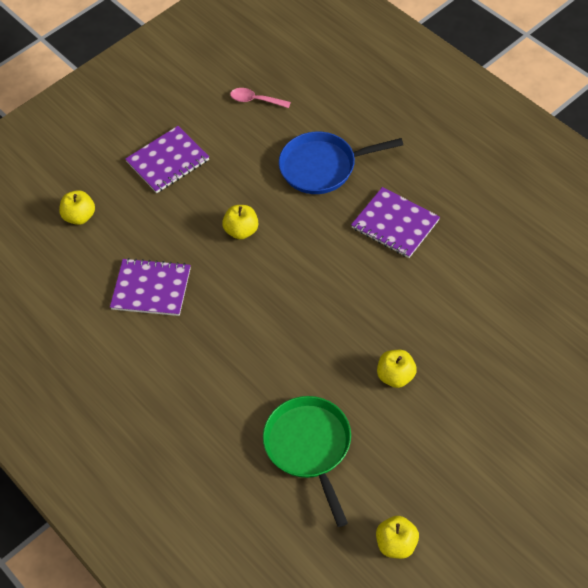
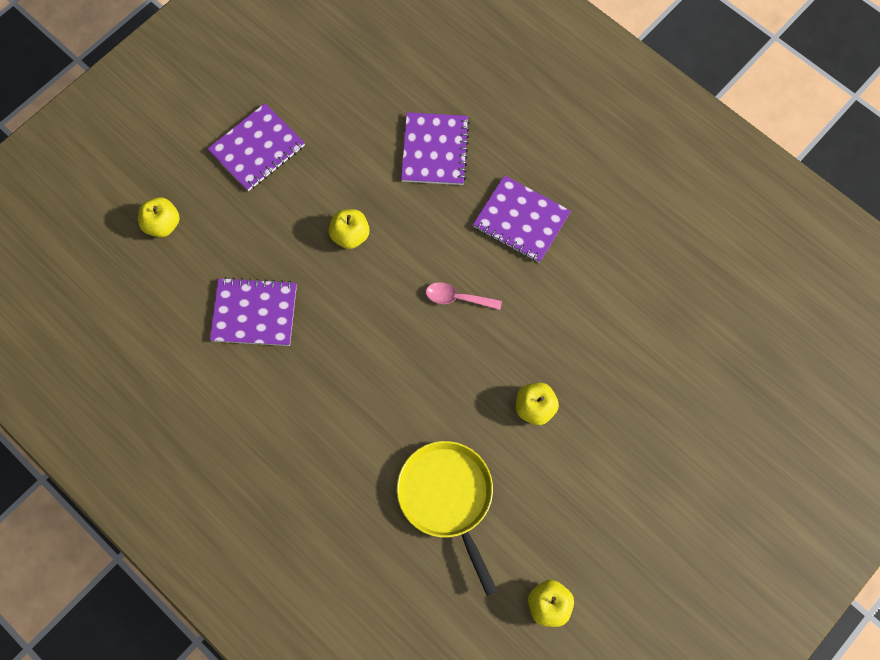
camera: 10 degrees left, 15 degrees up
pink spoon [230,88,291,108] -> pink spoon moved to [426,282,502,310]
green pan [263,396,351,527] -> yellow pan [397,441,497,596]
blue pan [279,132,403,194] -> purple notebook [401,112,470,185]

